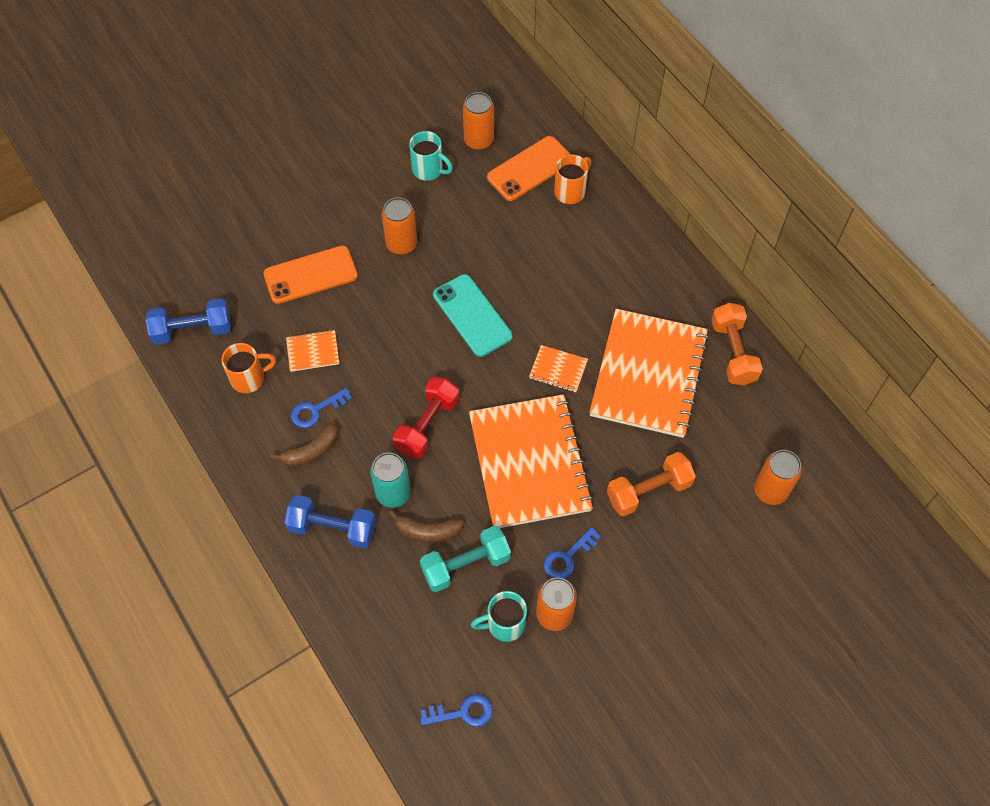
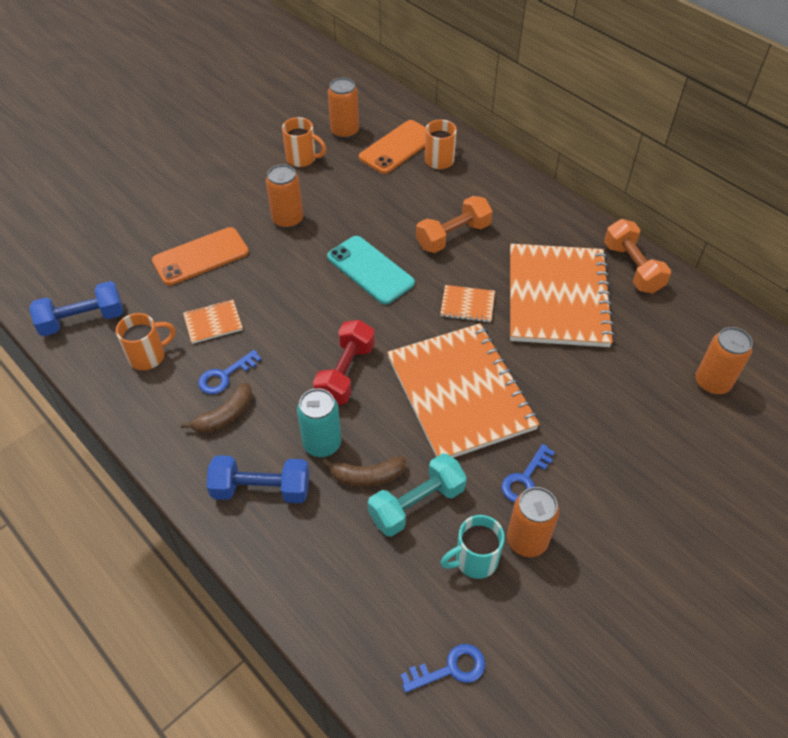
camera: 10 degrees left, 10 degrees down
turquoise mug [409,131,453,181] -> orange mug [282,117,326,167]
orange dumbbell [607,452,696,516] -> orange dumbbell moved to [416,196,493,253]

